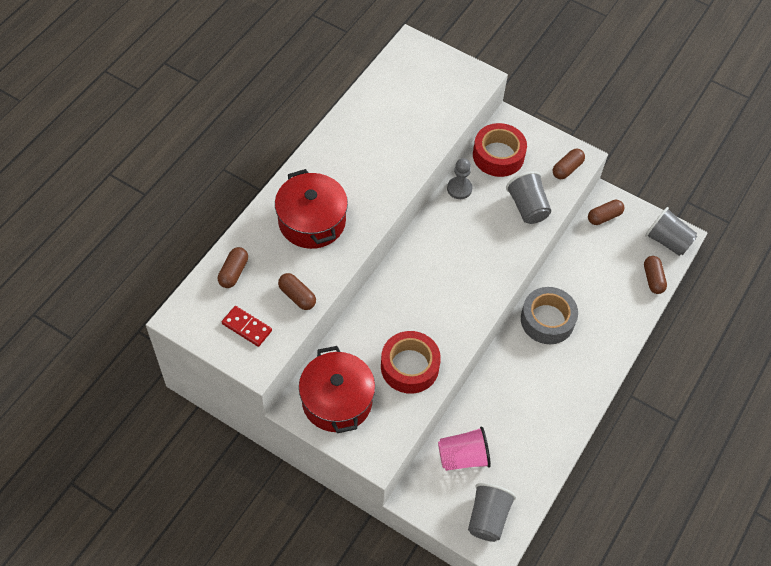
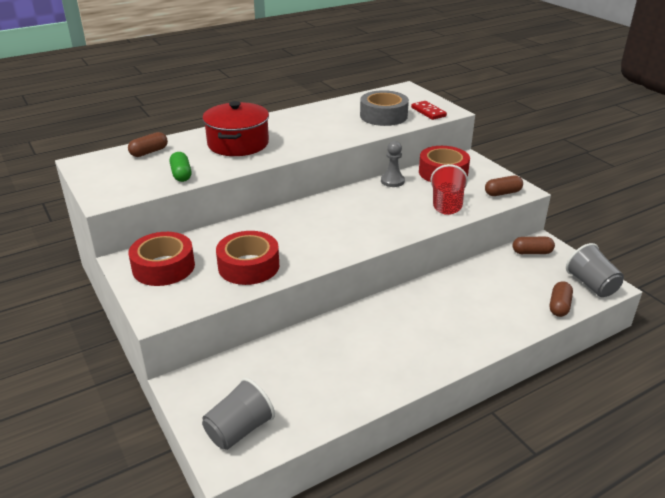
camera: 30 degrees right, 25 degrees down
red domino [222,306,272,347] -> red domino moved to [411,101,447,120]
brown capsule [278,273,316,310] -> green capsule [170,152,192,182]
red pot [299,346,375,433] -> red tape [128,232,195,286]
pink cup [438,427,491,471] -> none
grey cup [506,171,551,224] -> red cup [430,164,468,215]
grey tape [521,287,578,344] -> grey tape moved to [360,90,409,126]

